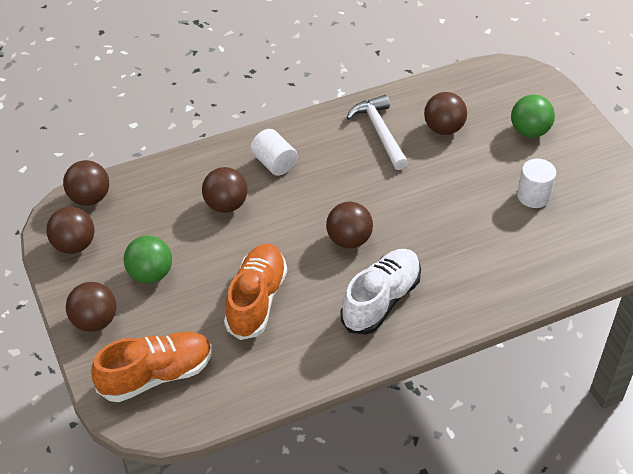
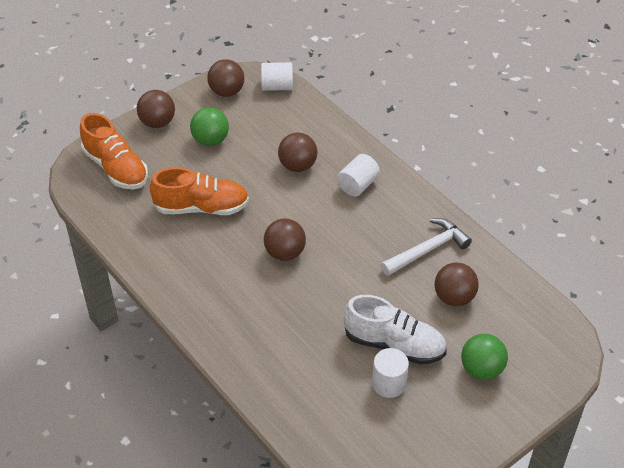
camera: 75 degrees right, 0 degrees up
brown ball [63,160,109,206] -> white cylinder [261,62,293,91]
white shoe [341,249,421,335] -> white shoe moved to [344,295,447,364]

